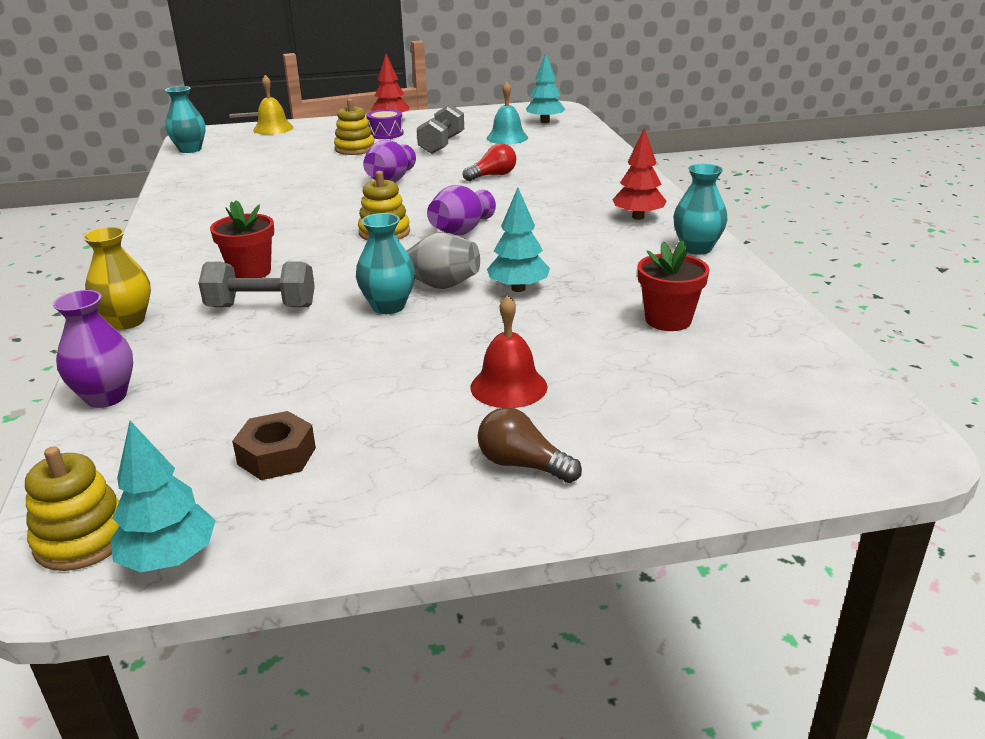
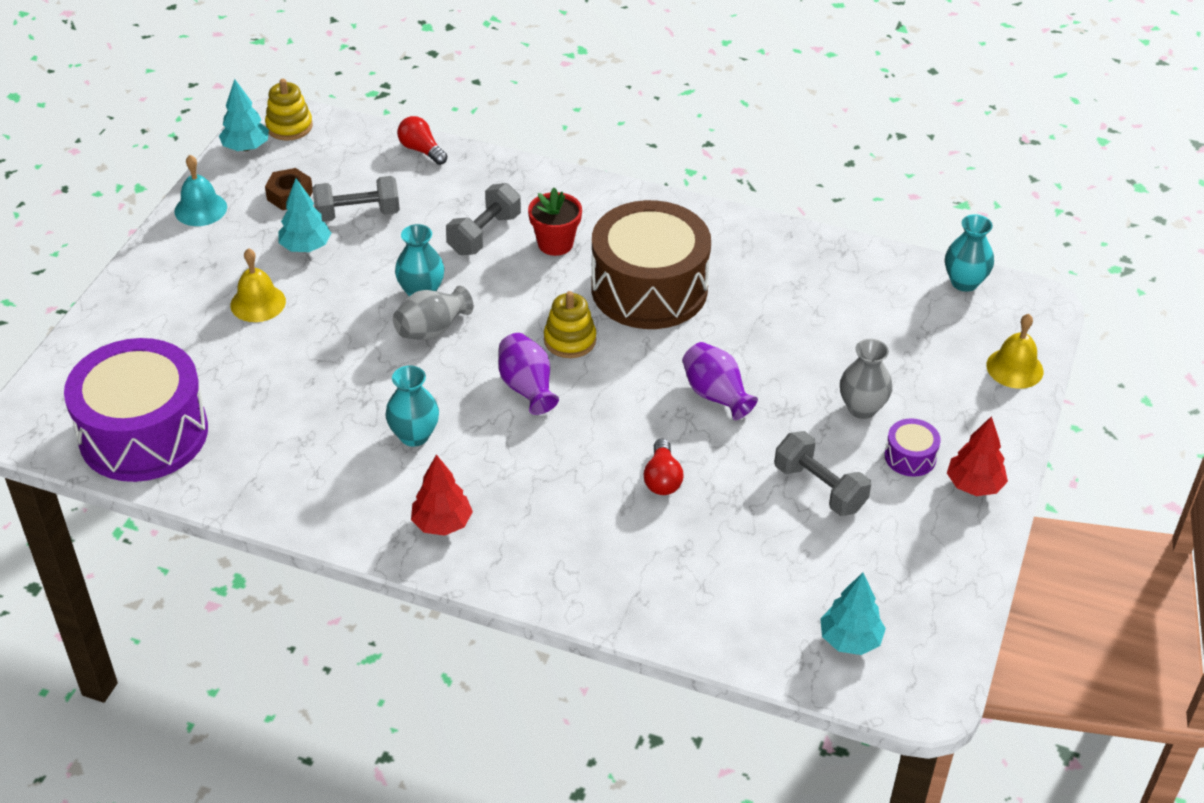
camera: 120 degrees right, 15 degrees up
purple vase [52,290,133,408] -> red light bulb [397,116,448,165]
yellow vase [83,227,151,330] -> none
yellow stacking toy [334,99,374,155] -> grey vase [840,339,892,419]
red bell [471,295,548,408] -> yellow bell [230,248,286,322]
brown light bulb [478,407,582,483] -> none
turquoise bell [487,81,528,144] -> turquoise bell moved to [174,155,227,226]
turquoise tree [487,188,550,292] -> turquoise tree moved to [279,178,331,252]
red flower pot [637,240,710,331] -> none
turquoise vase [673,164,728,255] -> turquoise vase moved to [385,366,439,447]
none -> purple drum [64,338,208,482]
none -> grey dumbbell [312,176,400,222]
none -> brown drum [591,200,711,329]

